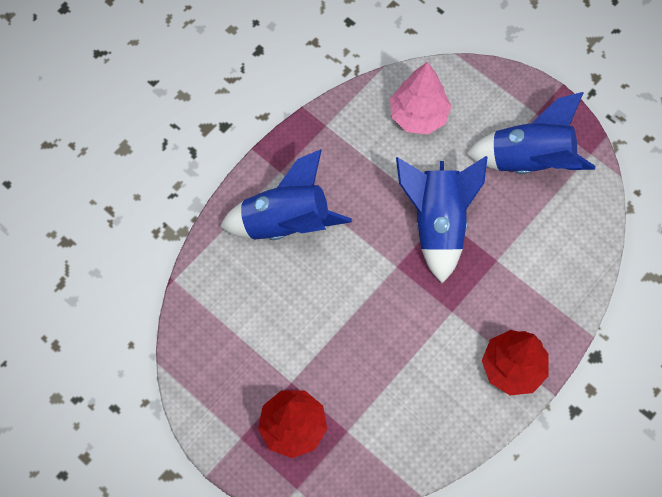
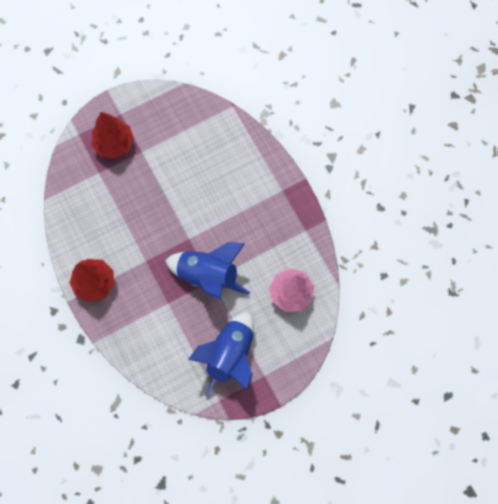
camera: 110 degrees right, 5 degrees up
blue rocket [220,149,352,240] -> none

